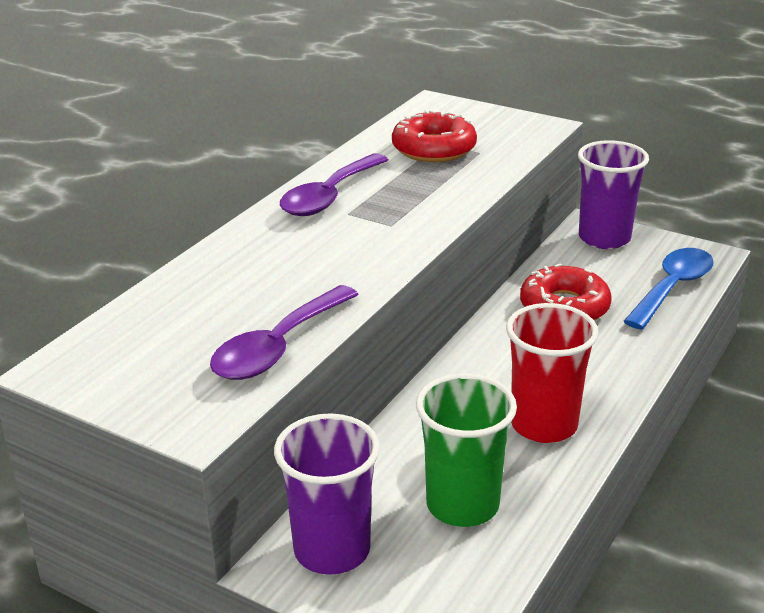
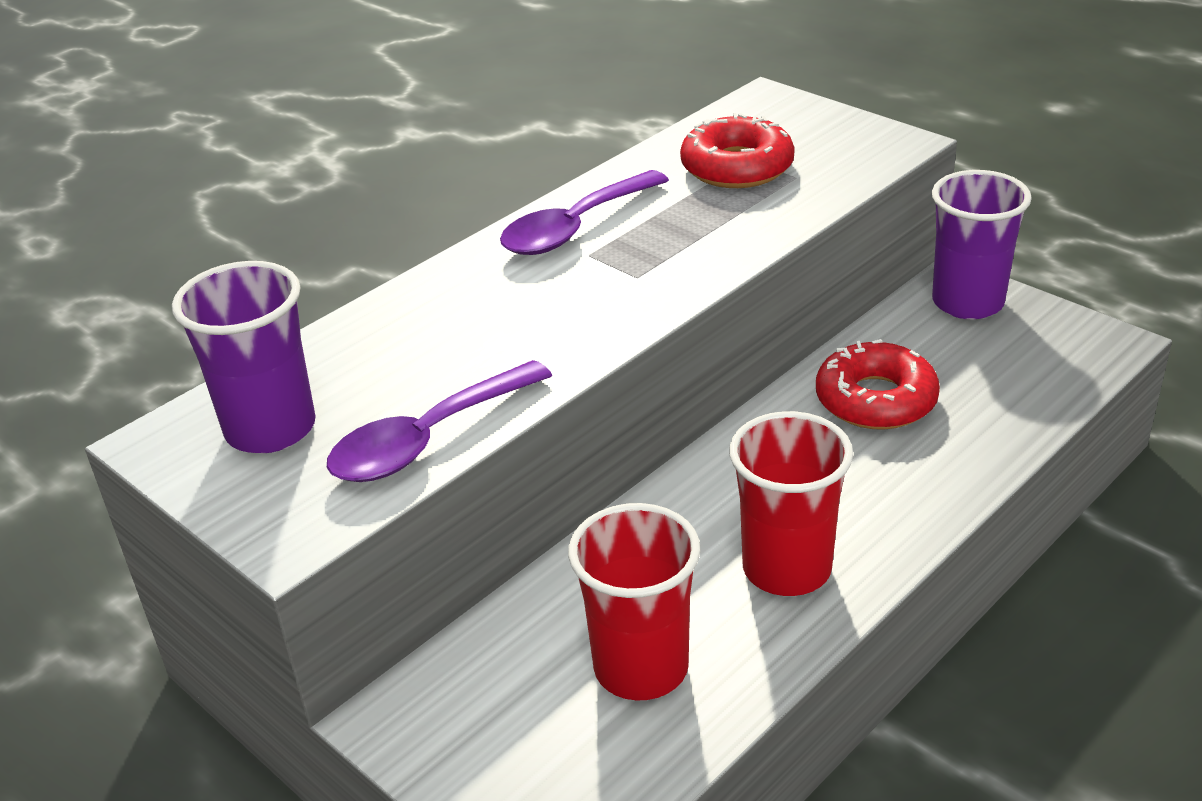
camera: 15 degrees right, 5 degrees up
purple cup [274,413,380,575] -> purple cup moved to [172,261,316,454]
green cup [416,374,517,527] -> red cup [568,503,701,700]
blue spoon [623,248,714,330] -> none

